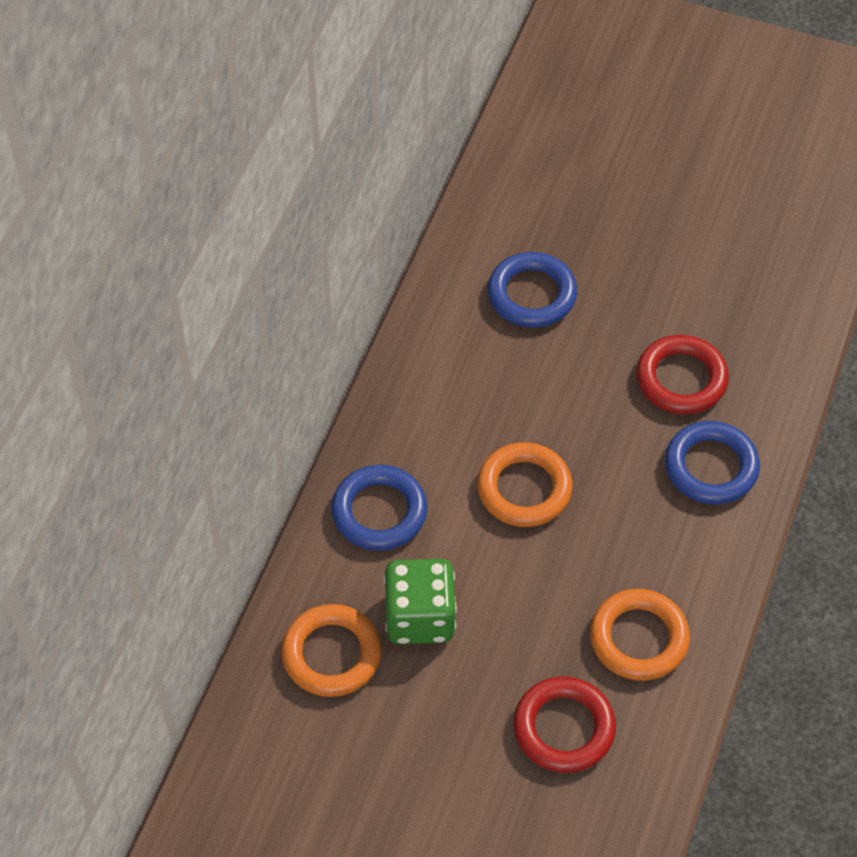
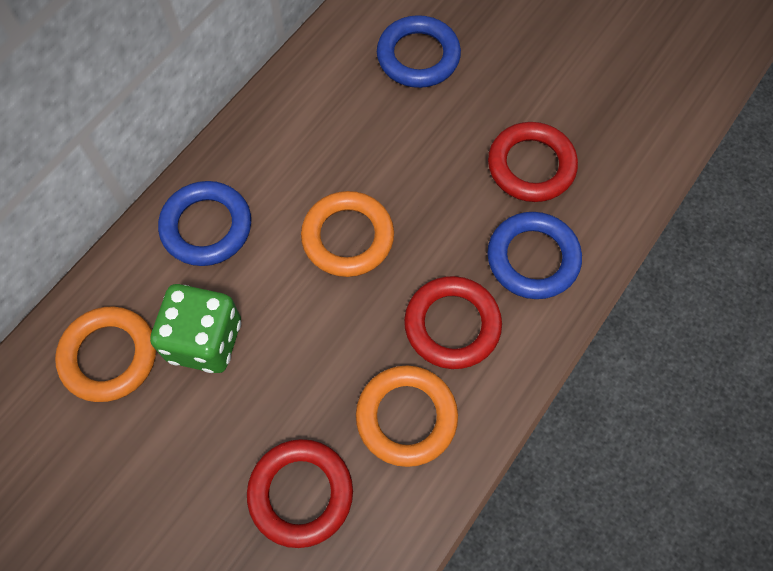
camera: 15 degrees right, 10 degrees up
none -> red ring [404,276,502,369]

